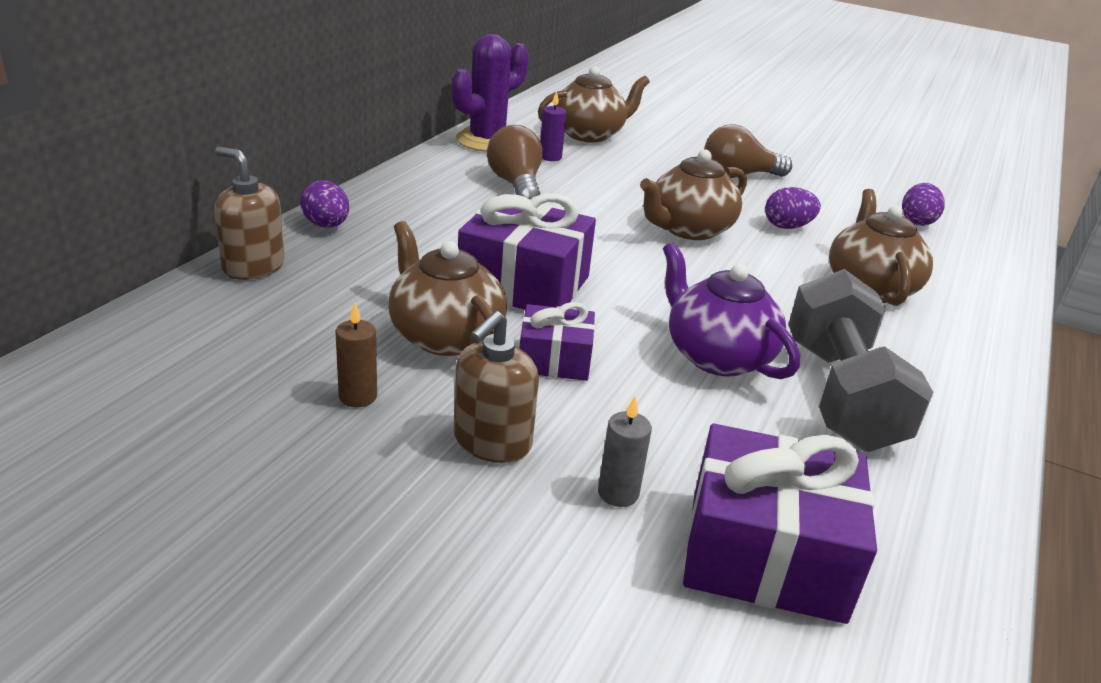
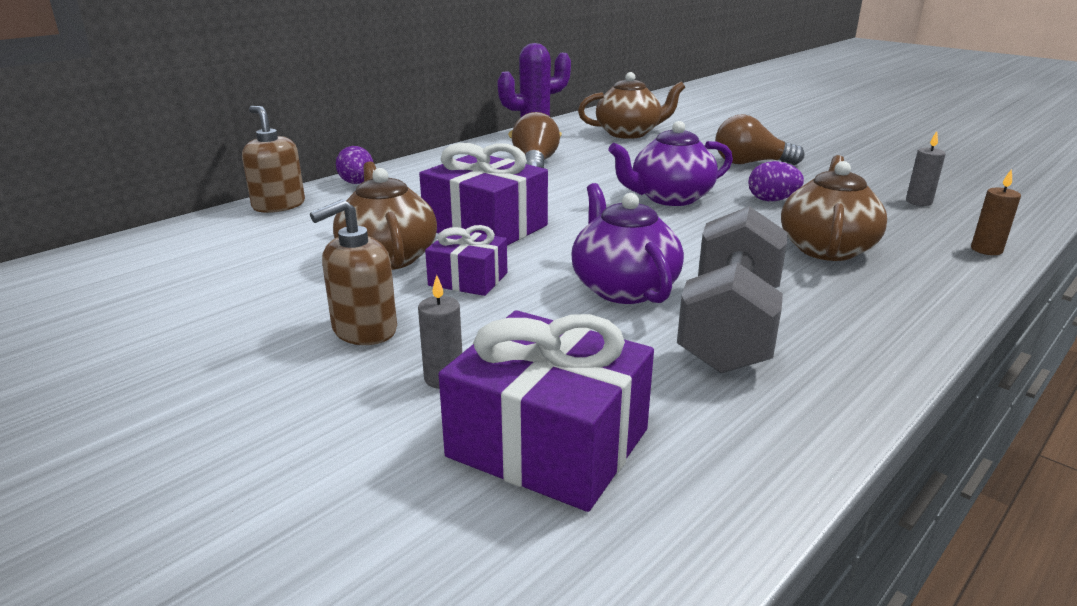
camera: 20 degrees right, 5 degrees down
brown candle [335,302,377,407] -> brown candle moved to [971,169,1021,255]
purple candle [540,91,566,161] -> none
brown teapot [640,149,747,240] -> purple teapot [609,121,733,206]
purple egg [902,183,945,226] -> grey candle [906,131,946,206]

